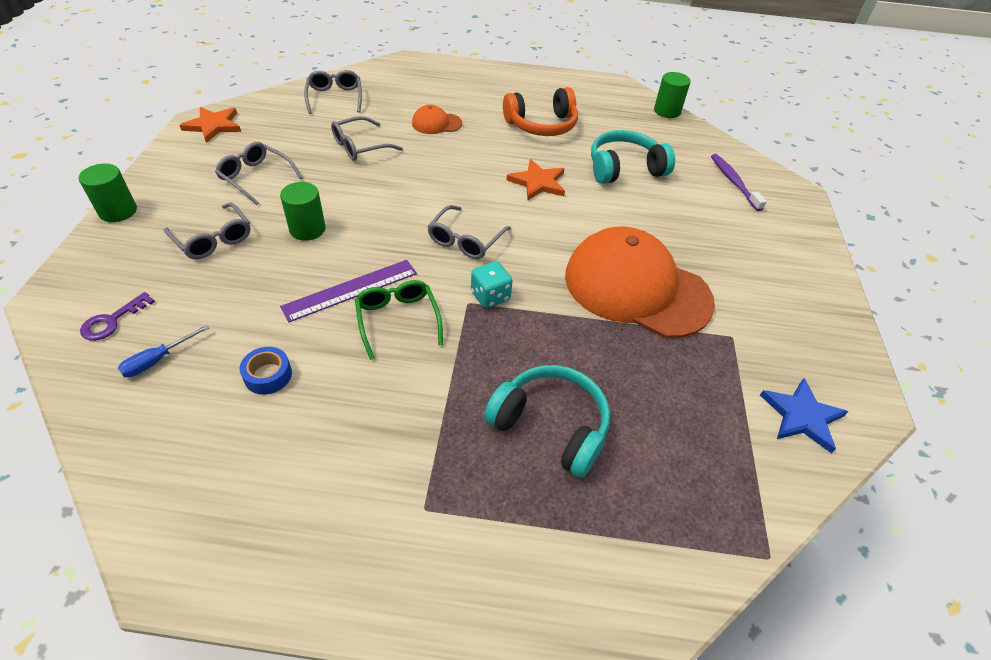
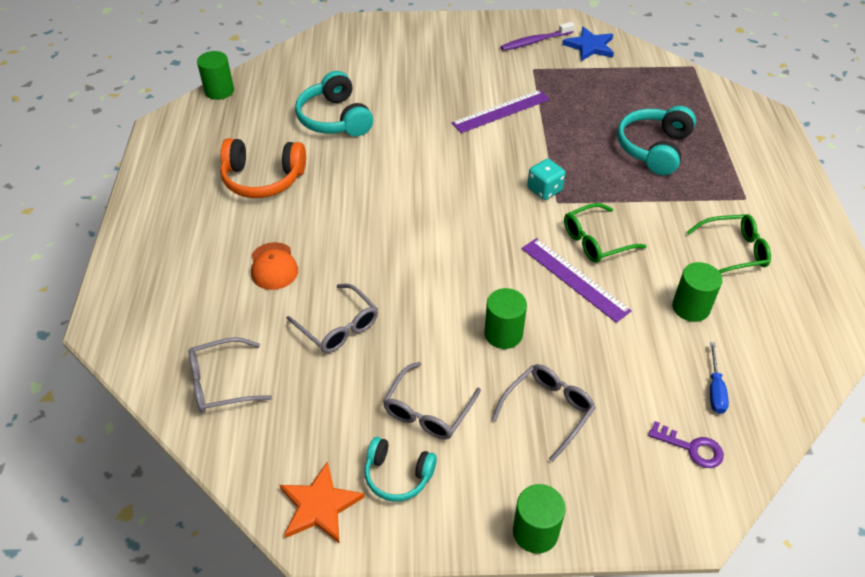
camera: 95 degrees left, 0 degrees up
blue screwdriver [118,325,209,377] -> blue screwdriver turned 60 degrees clockwise [710,342,729,414]
blue tape [240,347,292,395] -> green cylinder [672,262,722,322]
grey glasses [427,205,511,259] -> none
orange headphones [503,87,578,136] -> orange headphones turned 120 degrees clockwise [220,138,306,198]
orange star [507,159,565,200] -> none
orange cap [565,227,715,338] -> purple ruler [452,90,550,133]
purple toothbrush [711,154,767,211] -> purple toothbrush moved to [500,22,574,51]
none -> turquoise headphones [365,437,437,502]
none -> green glasses [686,214,771,274]

